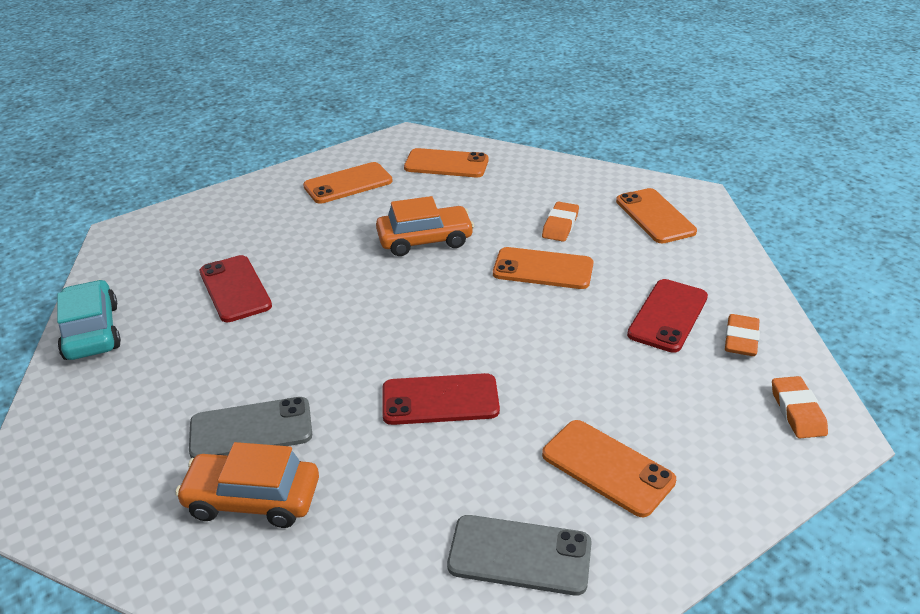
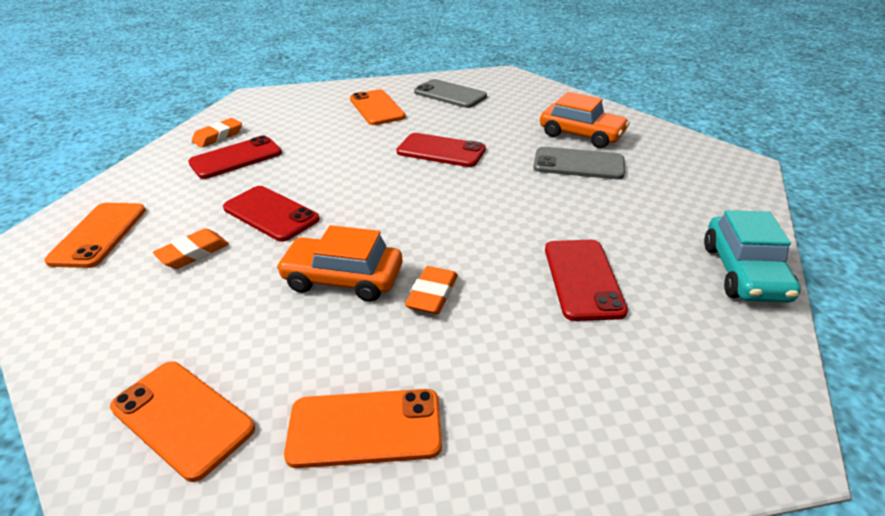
camera: 155 degrees left, 0 degrees up
orange phone [493,247,593,289] -> red phone [223,186,319,242]
orange eraser [772,376,828,438] -> orange eraser moved to [405,266,458,314]

